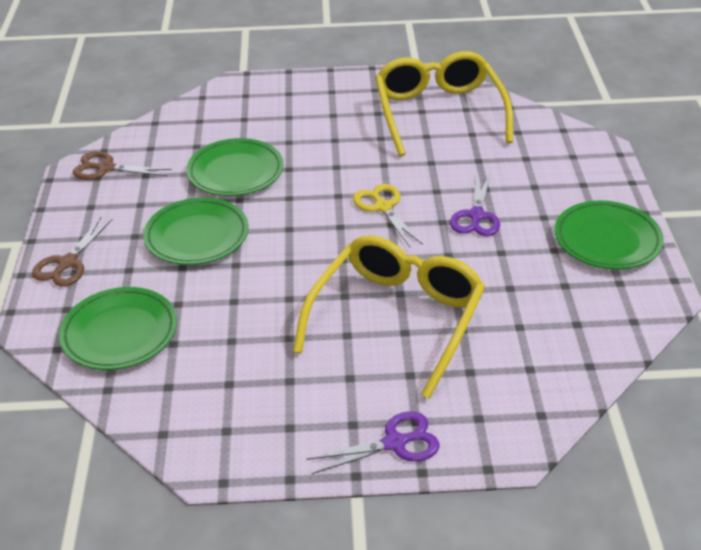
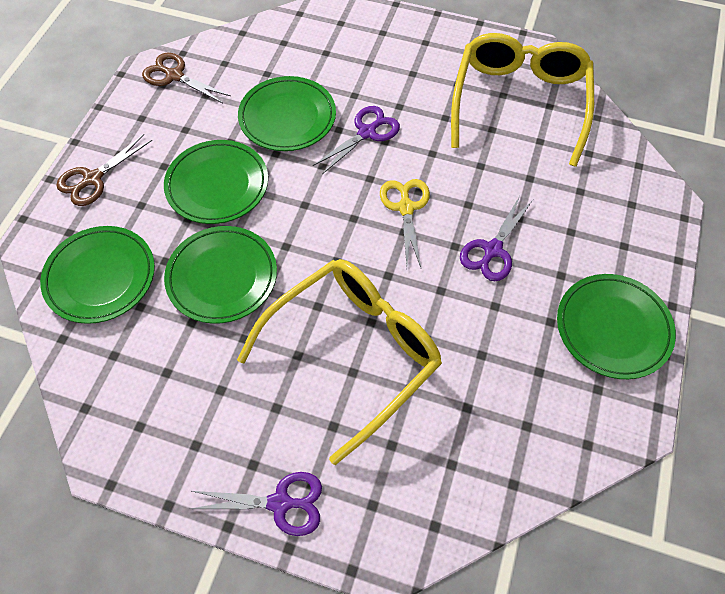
camera: 20 degrees right, 20 degrees up
none -> green plate [164,226,277,324]
none -> purple scissors [313,106,400,174]

